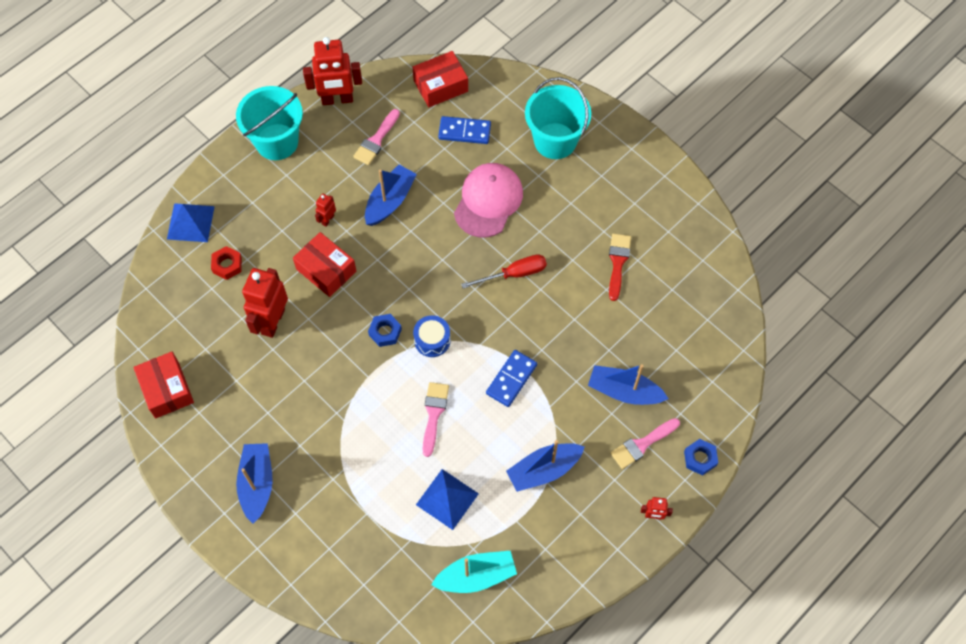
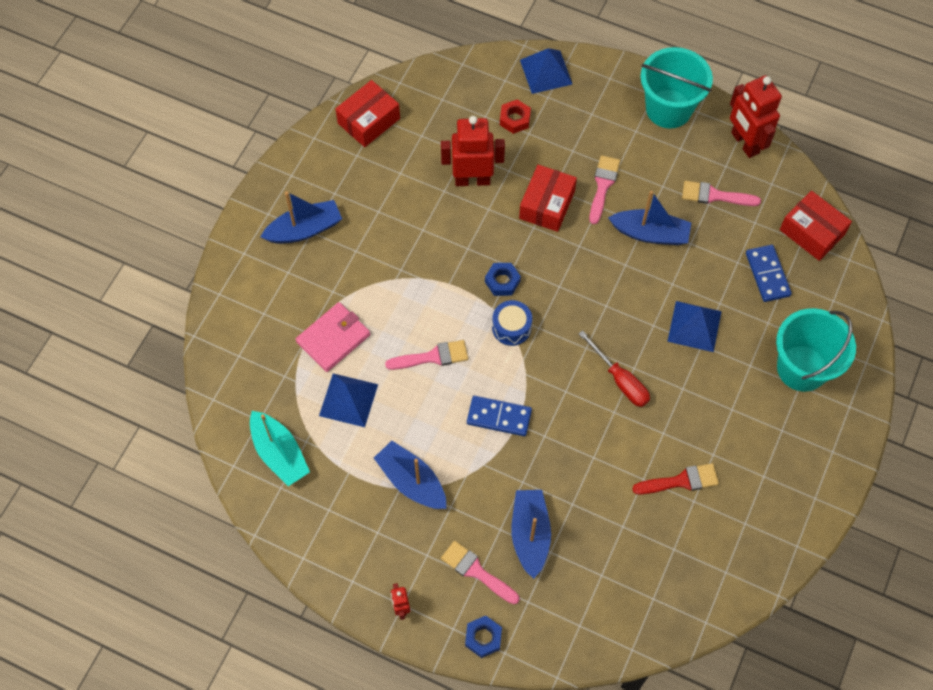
camera: 70 degrees right, 0 degrees up
red robot [315,194,336,227] -> pink brush [589,155,620,224]
pink cap [454,163,523,237] -> blue pyramid [667,301,722,352]
none -> pink wallet [296,302,370,372]

